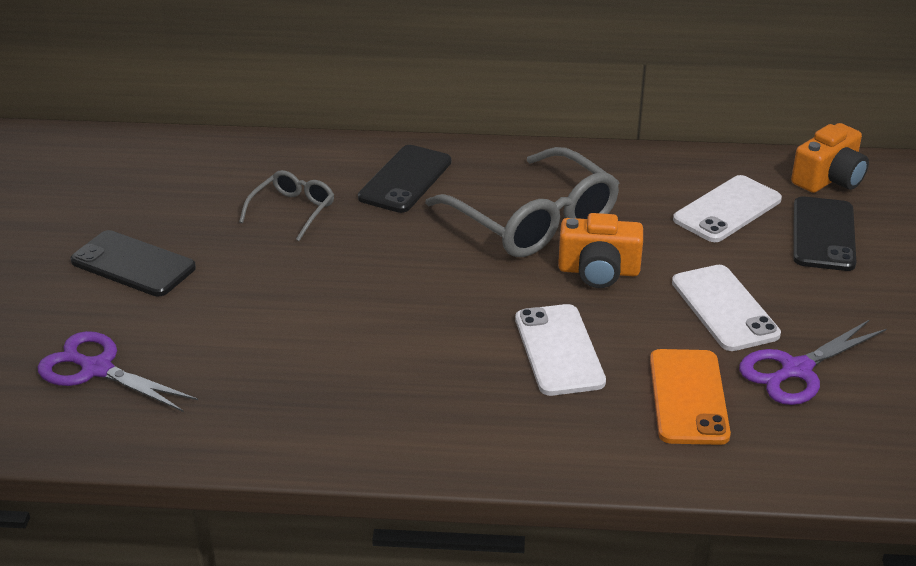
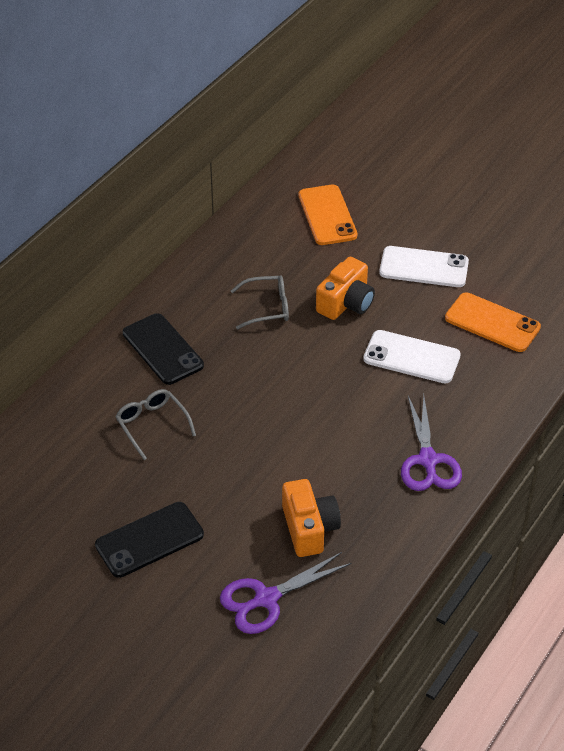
camera: 60 degrees left, 10 degrees up
grey glasses [425,147,619,257] -> grey glasses [231,275,289,329], size x0.50
white phone [673,175,782,242] -> orange phone [299,185,357,245]
purple scissors [739,319,887,405] -> purple scissors moved to [401,395,462,491]
orange camera [791,123,869,193] -> orange camera moved to [282,479,341,557]
black phone [794,196,856,271] -> none

